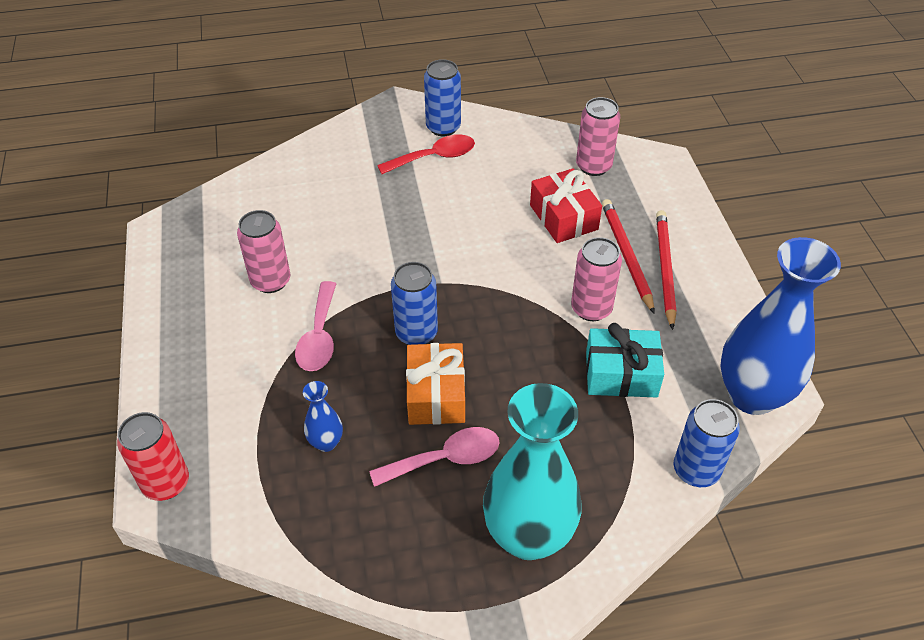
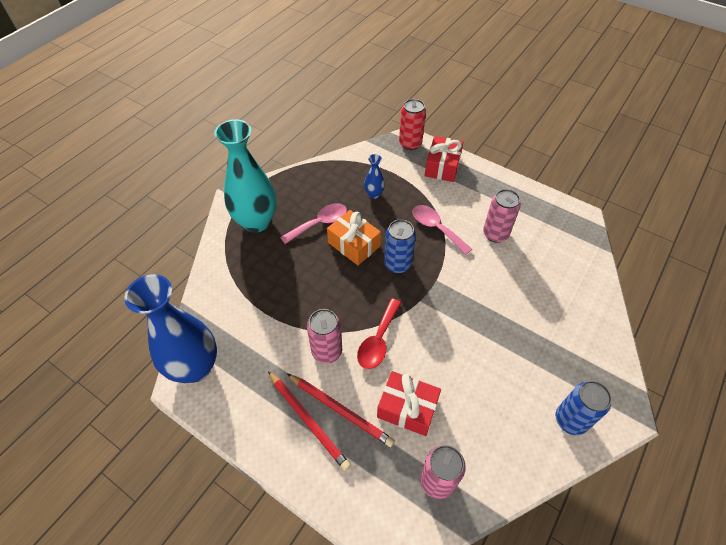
camera: 135 degrees right, 5 degrees up
pink spoon [369,427,499,487] -> pink spoon turned 150 degrees counterclockwise [280,203,347,244]
red spoon [377,134,475,174] -> red spoon moved to [357,299,401,369]
turquoise gift [586,323,664,398] -> none
blue can [674,399,740,487] -> none
none -> red gift [425,136,463,182]

